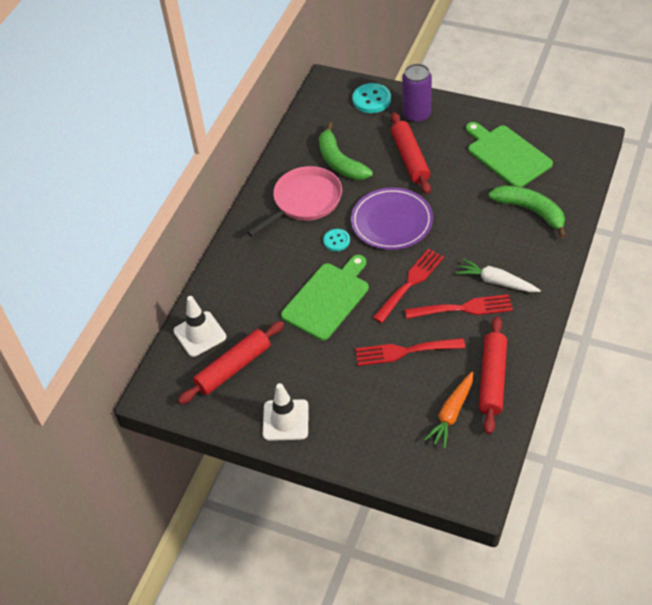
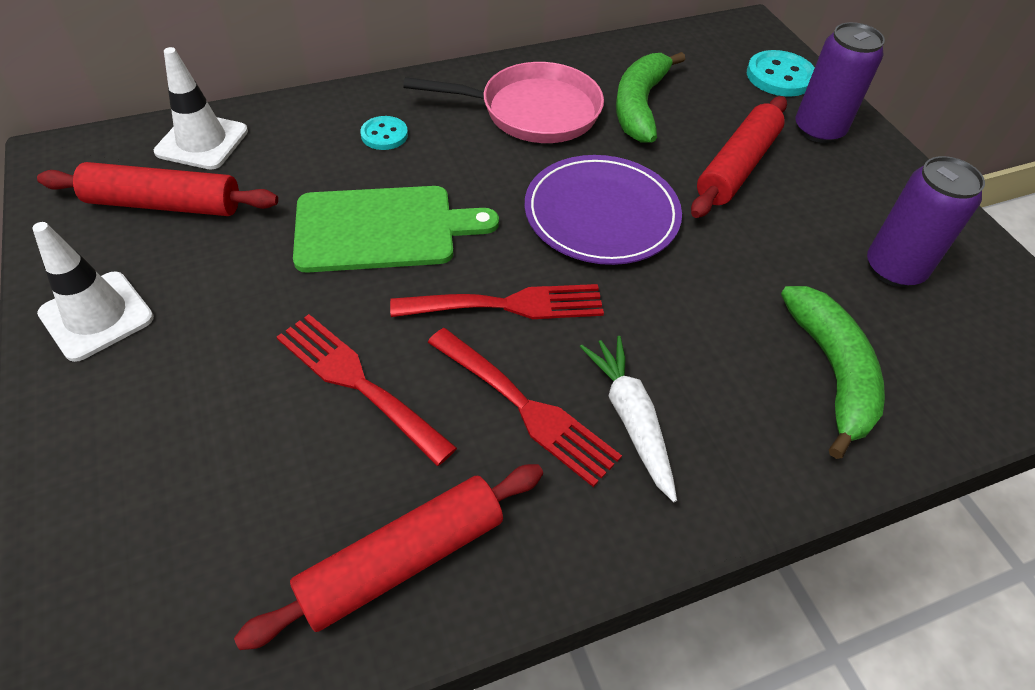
camera: 40 degrees right, 0 degrees up
turquoise button [323,229,350,251] -> turquoise button moved to [360,116,408,150]
orange carrot [424,372,473,449] -> none
green cutting board [466,122,553,187] -> purple can [867,156,985,287]

